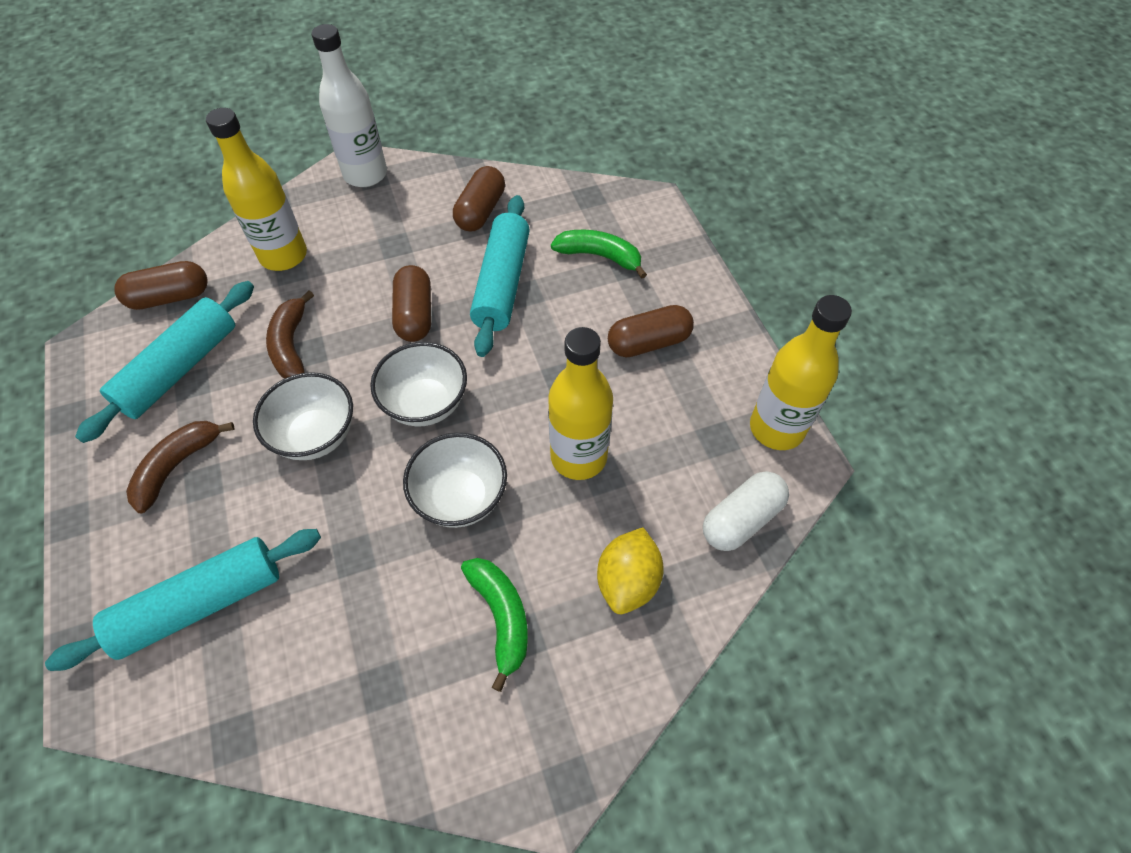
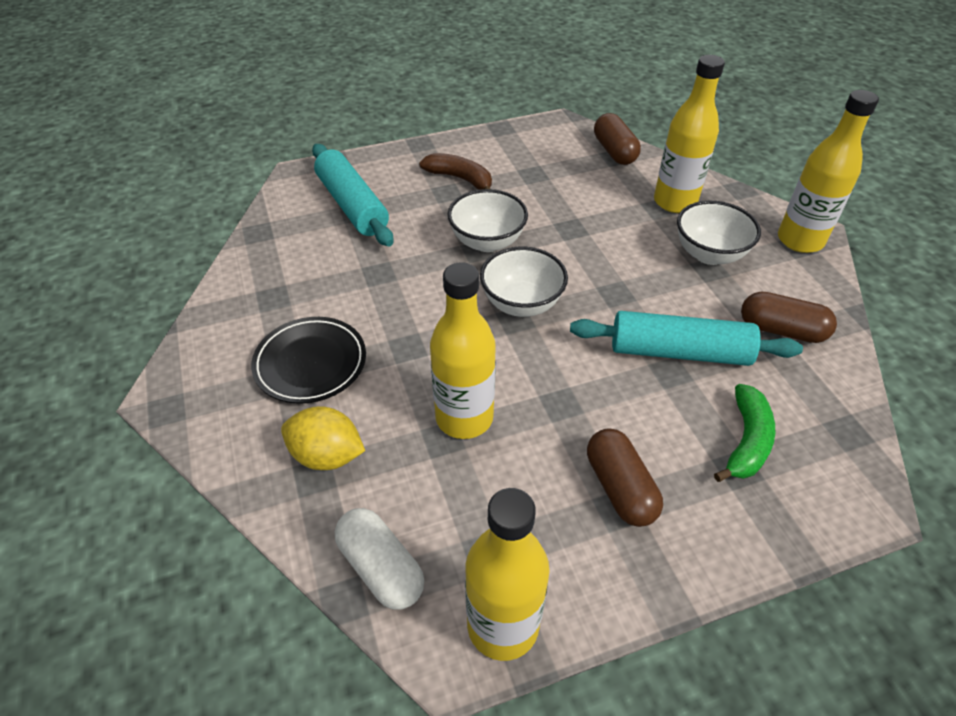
camera: 90 degrees right, 10 degrees down
turquoise rolling pin [75,281,254,443] -> none
brown banana [266,290,314,378] -> none
white bottle [311,24,387,187] -> yellow bottle [778,90,879,253]
brown capsule [392,265,431,342] -> none
white bowl [403,433,507,528] -> white bowl moved to [677,201,761,265]
green banana [461,558,528,692] -> black plate [251,317,366,404]

